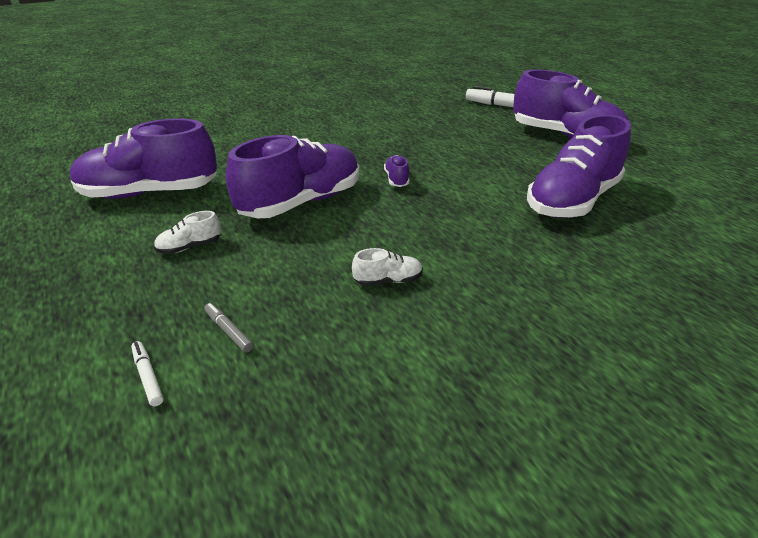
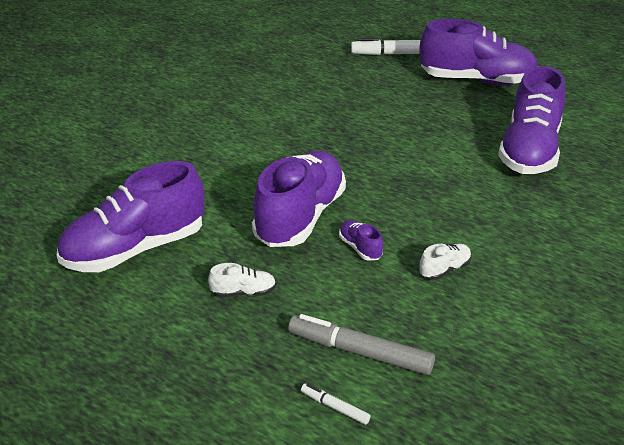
camera: 25 degrees left, 0 degrees up
white shoe [154,211,221,254] -> white shoe turned 135 degrees counterclockwise [208,263,276,298]
grey marker [204,303,253,353] -> grey marker [288,314,435,375], size x2.08
purple shoe [384,155,410,187] -> purple shoe moved to [339,220,383,261]

